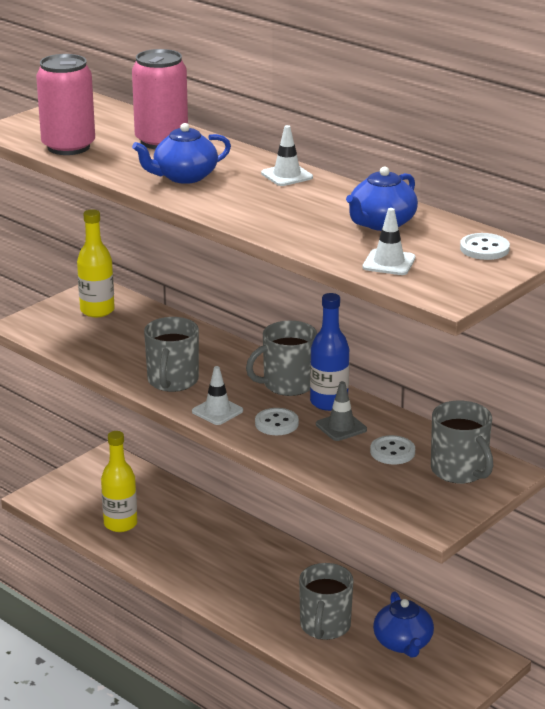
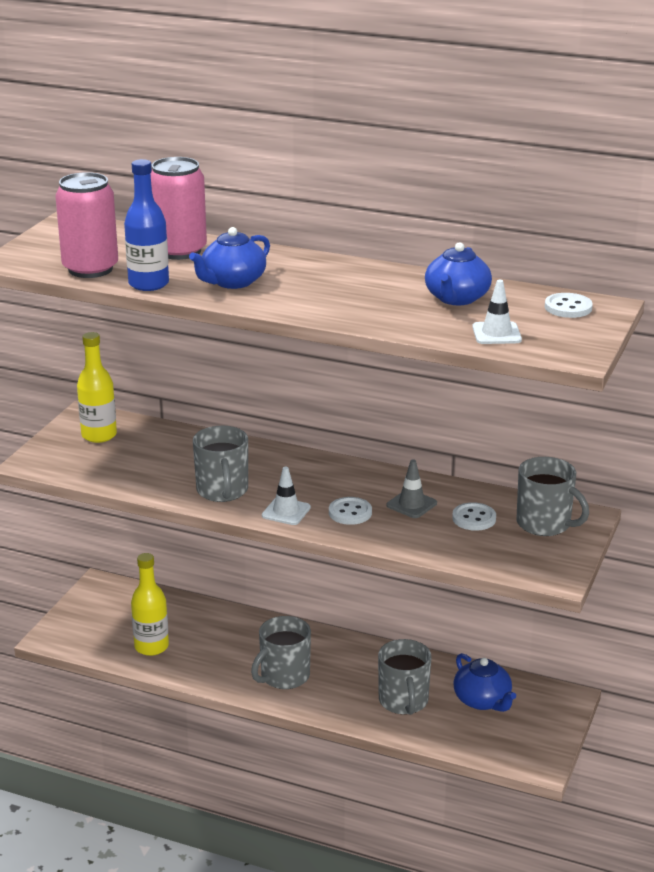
camera: 20 degrees left, 0 degrees up
grey mug [246,321,317,396] -> grey mug moved to [251,616,311,689]
white traffic cone [261,125,313,186] -> none
blue bottle [310,293,349,411] -> blue bottle moved to [124,159,169,291]

